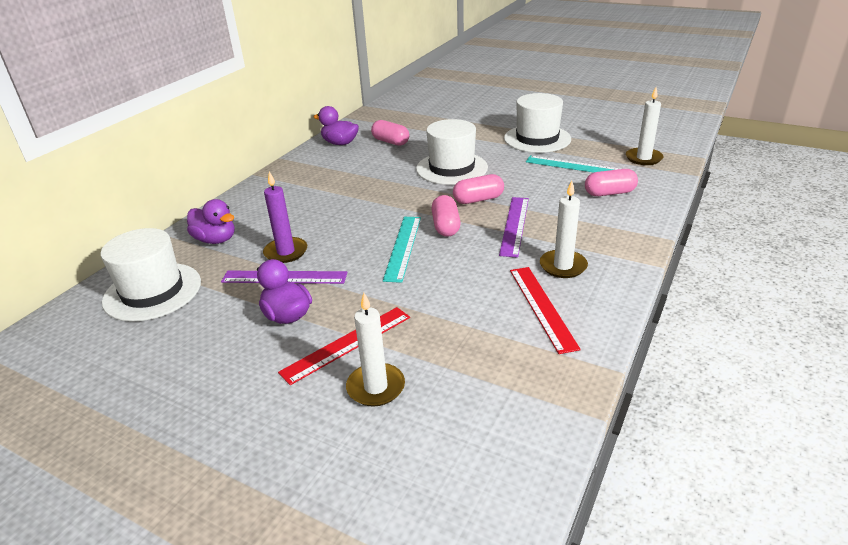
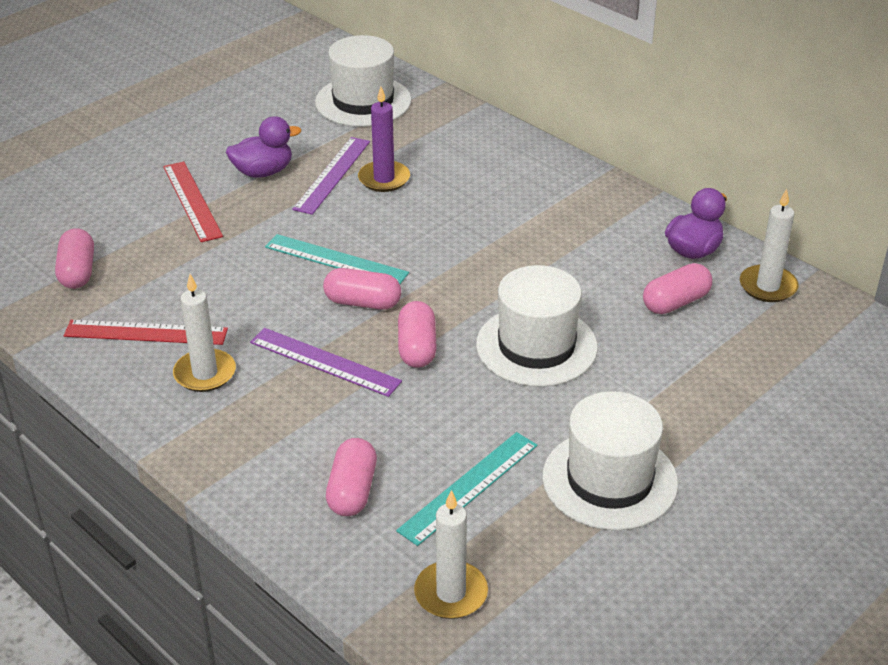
camera: 105 degrees right, 5 degrees up
purple duck [187,199,235,244] -> none
white candle [346,293,405,406] -> white candle moved to [740,189,798,302]
none -> pink capsule [55,228,94,289]

